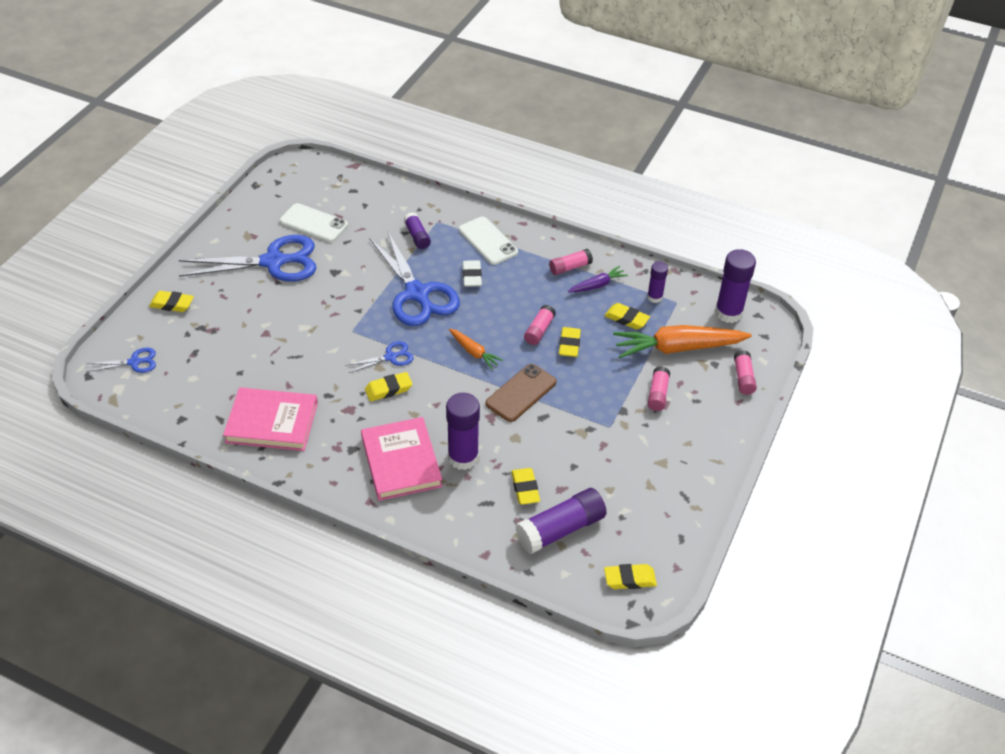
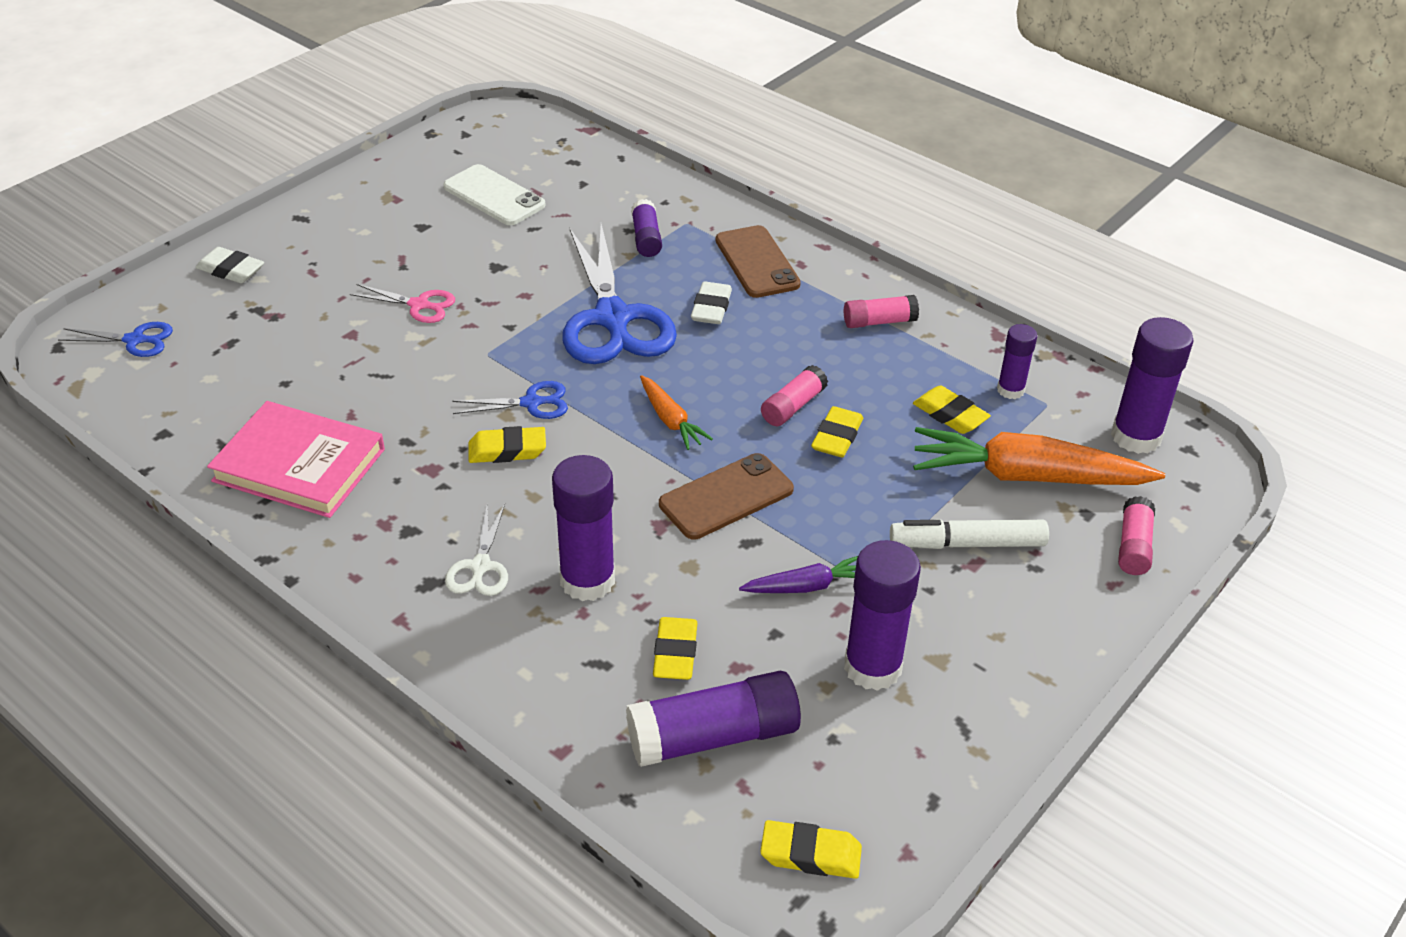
camera: 15 degrees right, 5 degrees down
yellow eraser [149,291,194,312] -> white eraser [196,247,264,283]
blue scissors [179,235,316,282] -> none
pink book [361,417,443,501] -> white scissors [445,504,508,596]
white phone [459,217,518,265] -> brown phone [716,225,801,298]
purple carrot [568,266,628,292] -> purple carrot moved to [739,556,858,593]
pink glue stick [648,366,670,411] -> white marker [890,519,1049,549]
none -> pink scissors [350,284,455,323]
none -> purple glue stick [844,540,921,691]

